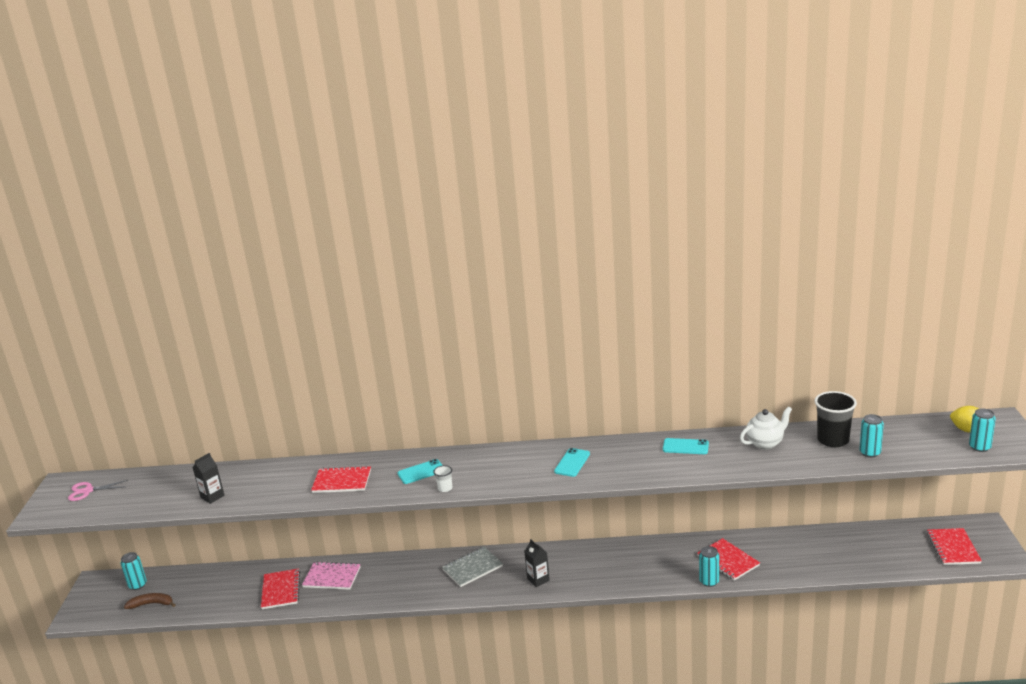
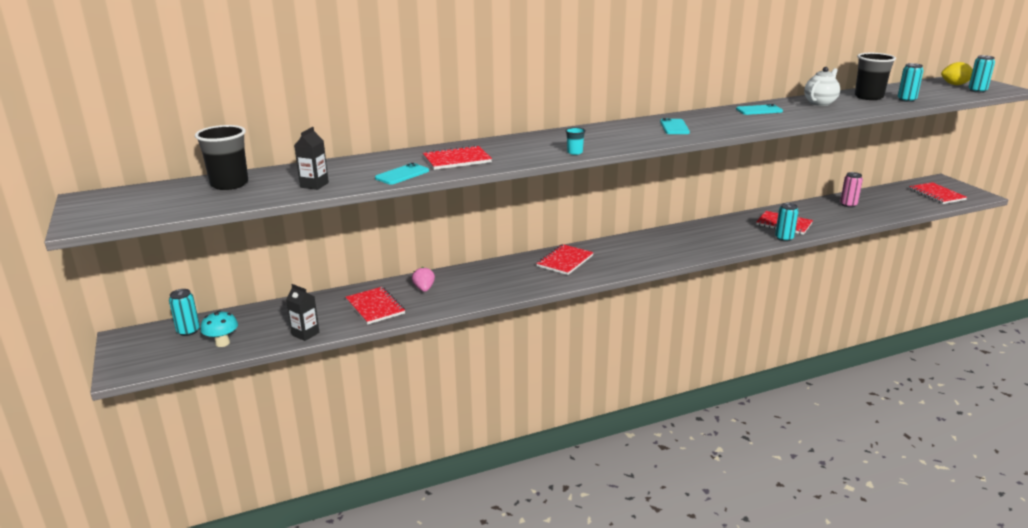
camera: 25 degrees left, 0 degrees up
pink scissors [68,480,128,501] -> none
brown banana [124,593,175,609] -> turquoise mushroom [201,311,238,347]
pink notebook [302,561,361,590] -> pink strawberry [412,267,435,292]
turquoise phone [398,459,442,484] -> turquoise phone moved to [375,163,429,185]
white cup [433,465,452,492] -> turquoise cup [565,127,586,155]
grey notebook [442,547,503,587] -> red notebook [536,244,594,275]
black carton [524,539,550,587] -> black carton moved to [286,284,320,341]
none -> black cup [195,125,248,190]
none -> pink can [840,172,863,208]

